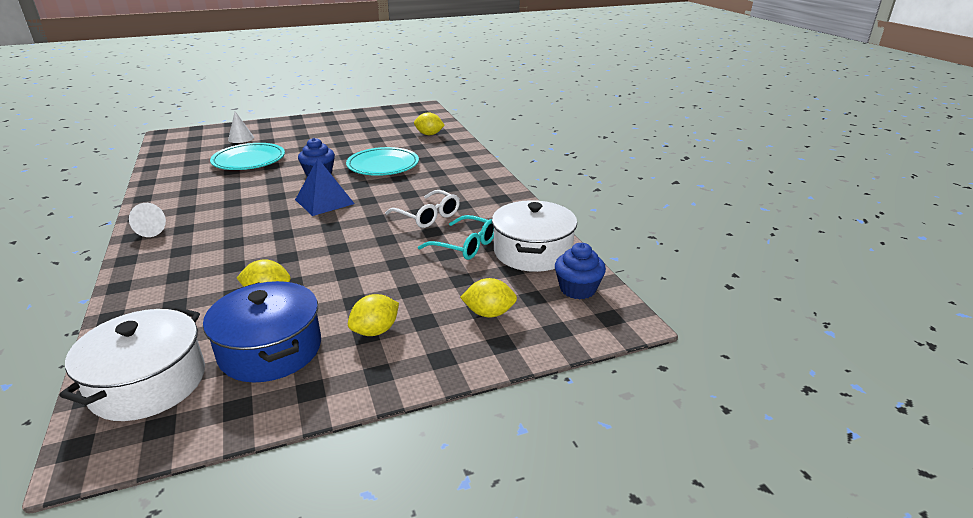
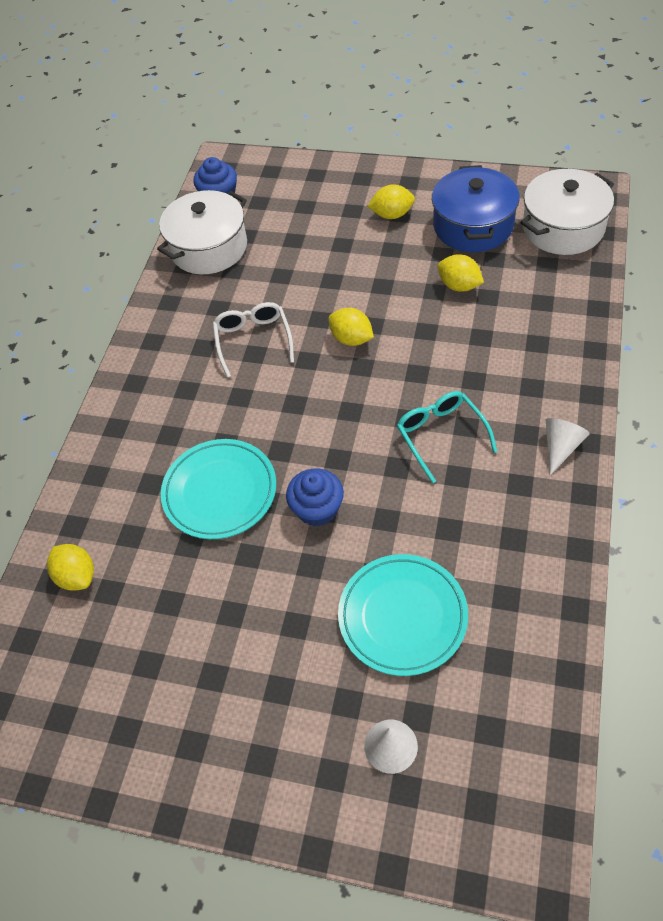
camera: 140 degrees left, 25 degrees up
blue pyramid [295,159,355,216] -> none
turquoise glasses [418,215,494,260] -> turquoise glasses moved to [397,391,497,483]
yellow lemon [460,278,517,318] -> yellow lemon moved to [328,308,374,346]

